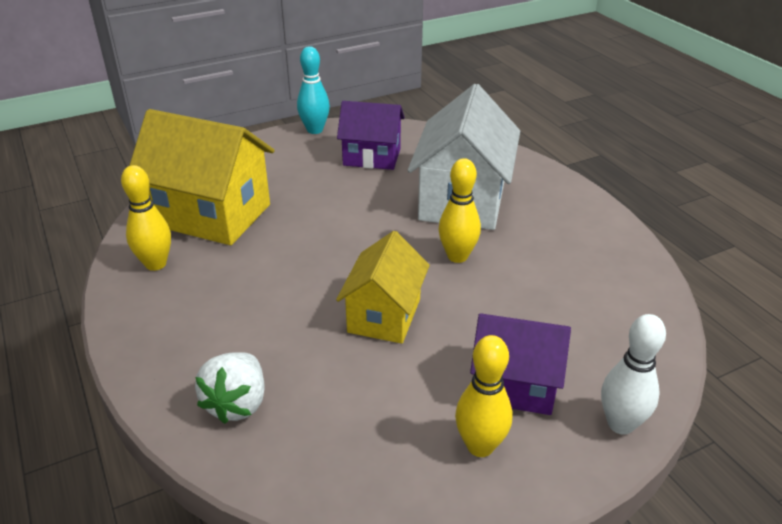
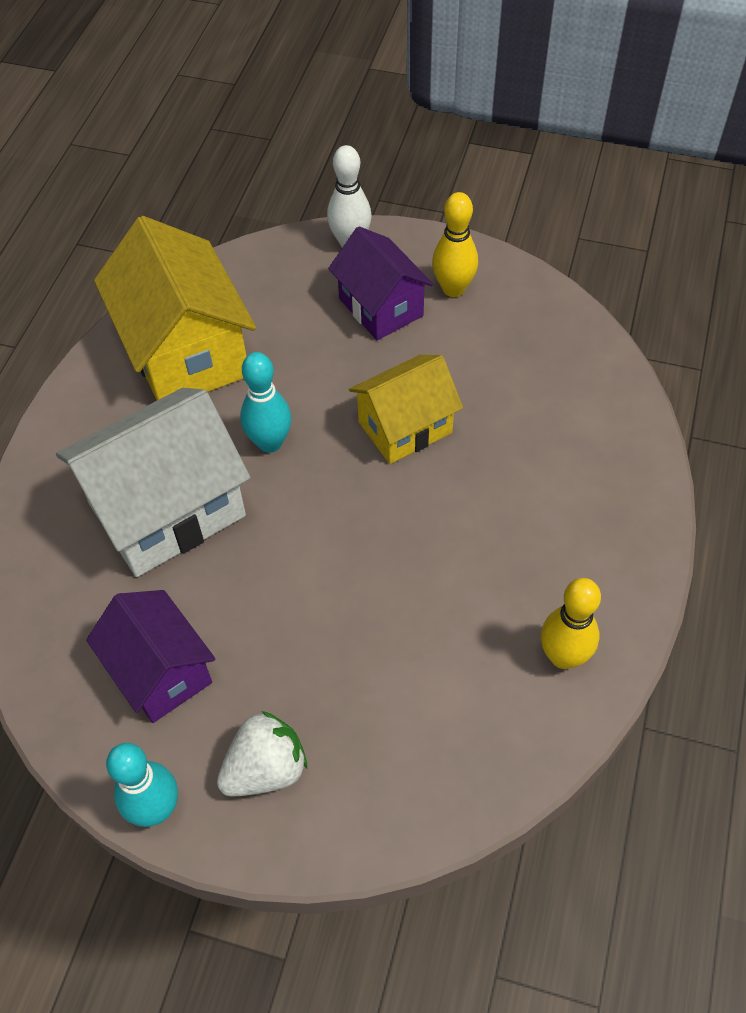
camera: 135 degrees left, 20 degrees up
yellow house [129,109,274,245] -> yellow house moved to [94,216,256,400]
white strawberry [195,352,265,424] -> white strawberry moved to [217,711,307,796]
yellow bowling pin [439,158,481,263] -> turquoise bowling pin [240,352,291,453]

